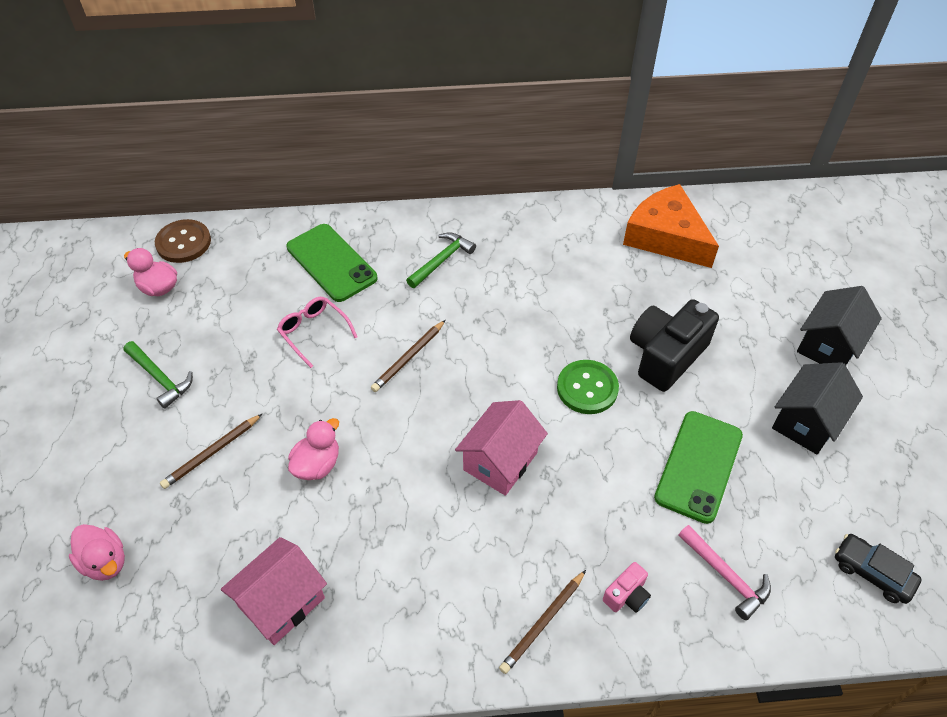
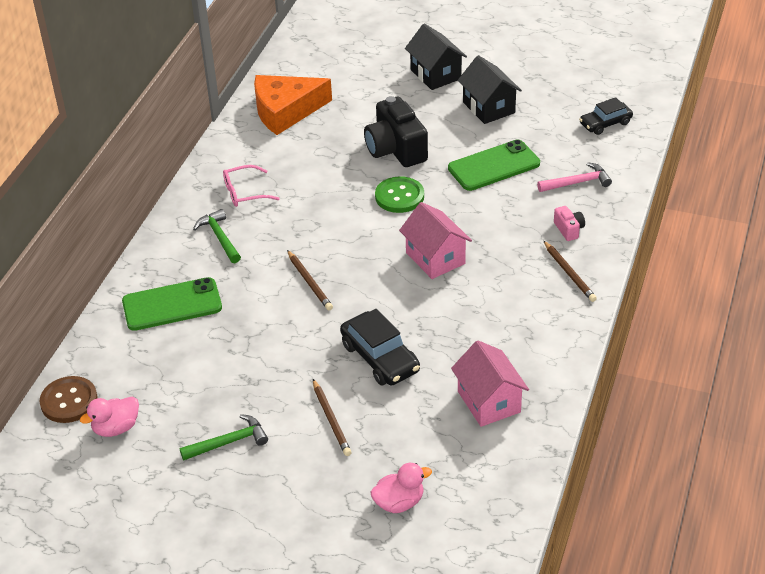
camera: 65 degrees left, 10 degrees down
pink glasses [277,297,357,368] -> pink glasses moved to [223,165,280,207]
pink duck [288,418,339,480] -> black car [340,309,420,386]
green phone [654,411,743,524] -> green phone turned 75 degrees counterclockwise [448,139,540,191]

